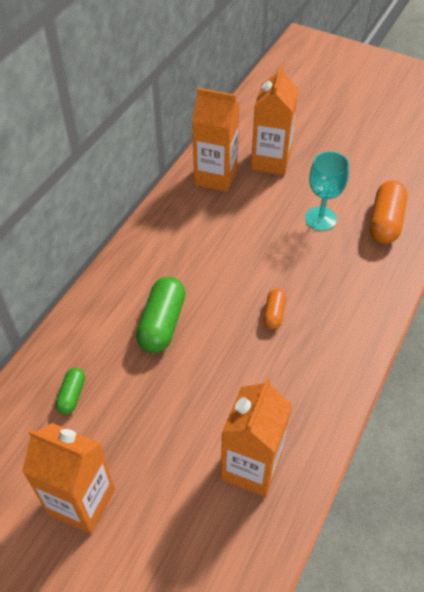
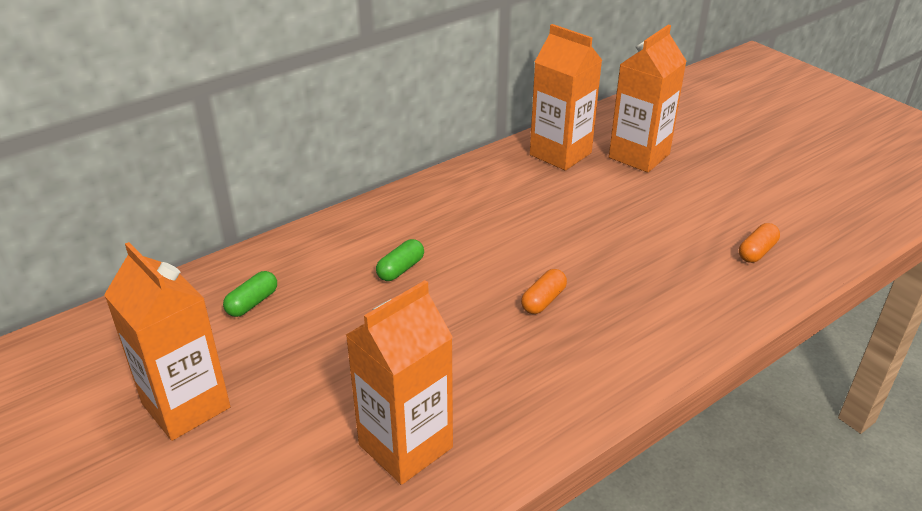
camera: 25 degrees right, 15 degrees down
green capsule [136,276,185,353] -> green capsule [376,239,424,281], size x0.54
turquoise goblet [305,151,349,231] -> none
orange capsule [369,180,408,244] -> orange capsule [739,223,780,263], size x0.54

